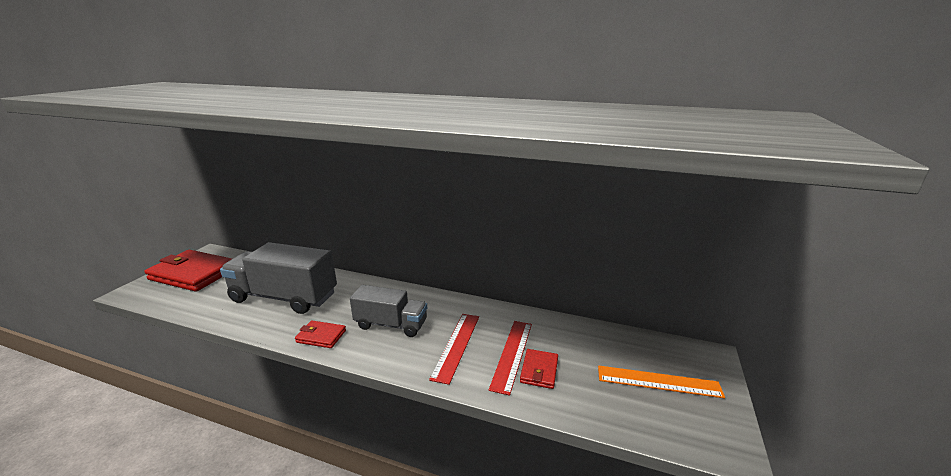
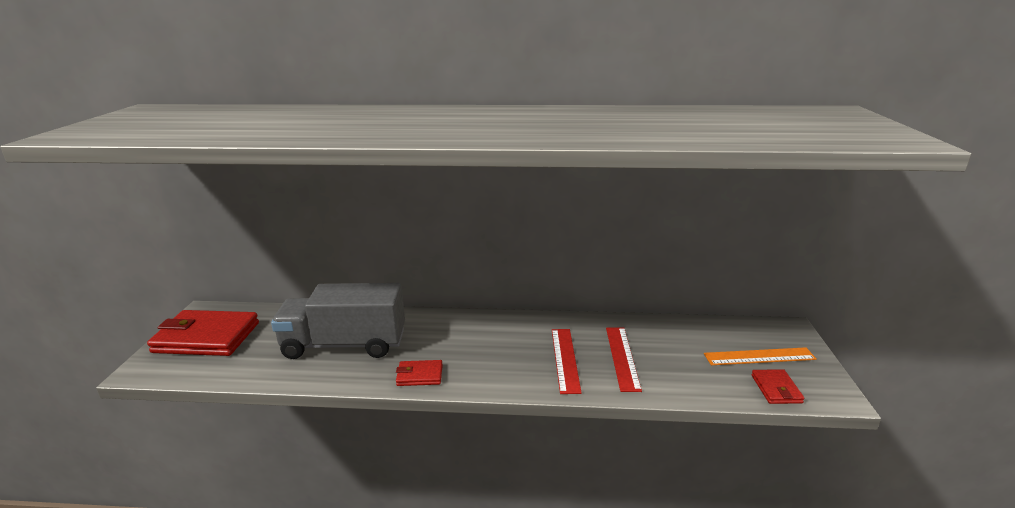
camera: 15 degrees left, 0 degrees up
grey truck [350,285,427,337] -> none
red wallet [520,349,558,389] -> red wallet moved to [752,369,805,404]

